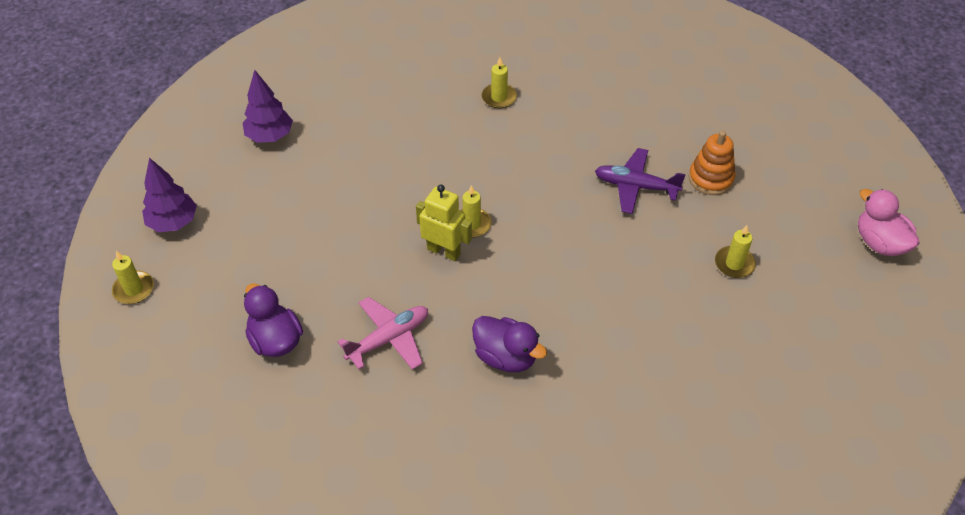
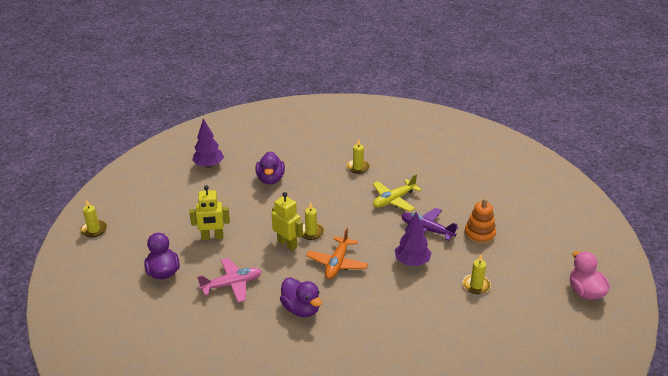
camera: 15 degrees right, 15 degrees down
purple tree [142,158,197,232] -> purple tree moved to [395,212,431,266]
none -> yellow robot [189,185,230,240]
none -> purple duck [255,151,285,185]
none -> orange plane [306,227,368,279]
none -> yellow plane [373,174,422,212]

